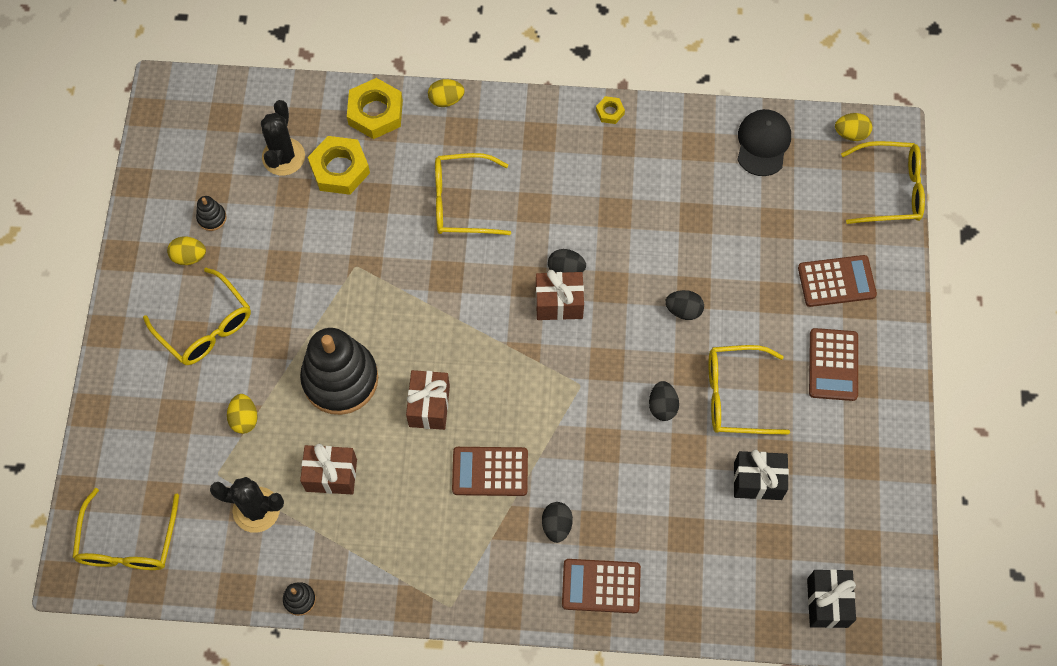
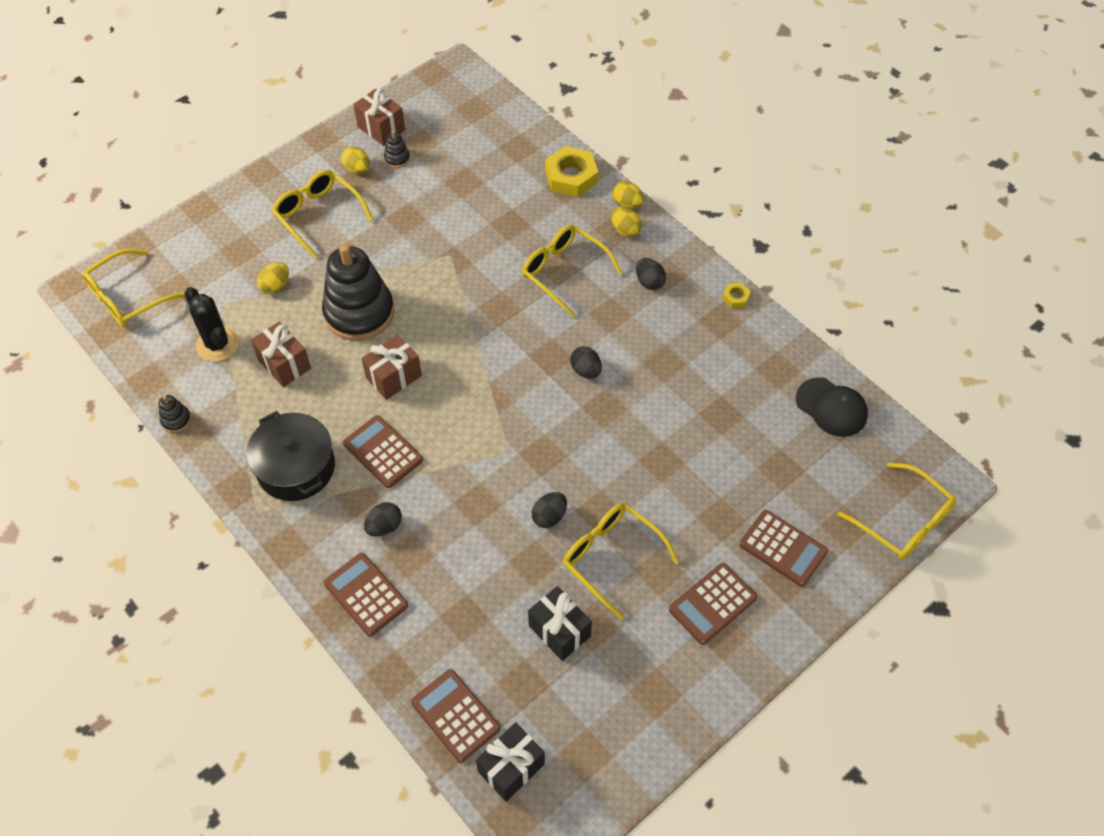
camera: 45 degrees right, 10 degrees down
yellow glasses [143,268,251,365] -> yellow glasses turned 135 degrees clockwise [272,170,373,258]
black cactus [261,100,305,176] -> none
yellow nut [308,136,370,195] -> none
brown gift [536,270,584,320] -> brown gift moved to [353,89,405,146]
black egg [665,290,704,320] -> black egg moved to [636,258,666,290]
black cap [737,109,791,176] -> black cap turned 75 degrees clockwise [796,377,868,437]
yellow egg [835,113,872,141] -> yellow egg moved to [611,207,642,237]
none -> black pot [246,411,335,501]
none -> brown calculator [411,669,501,763]

